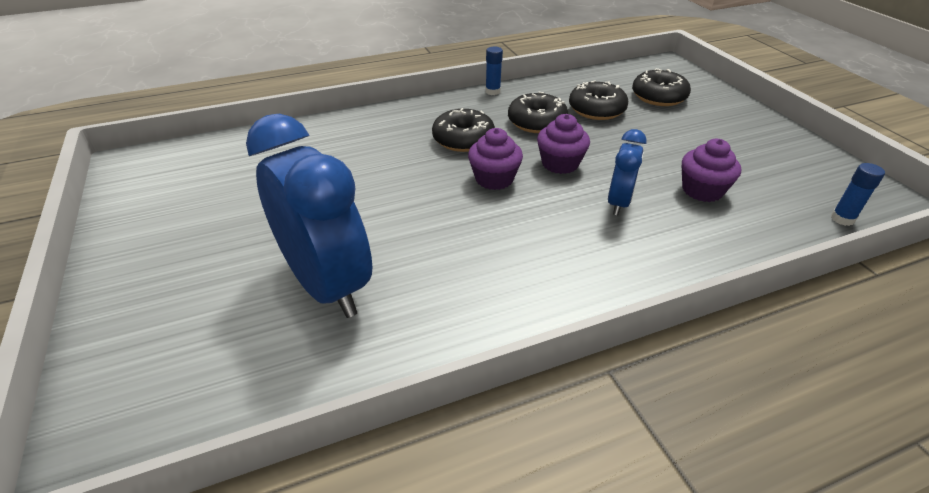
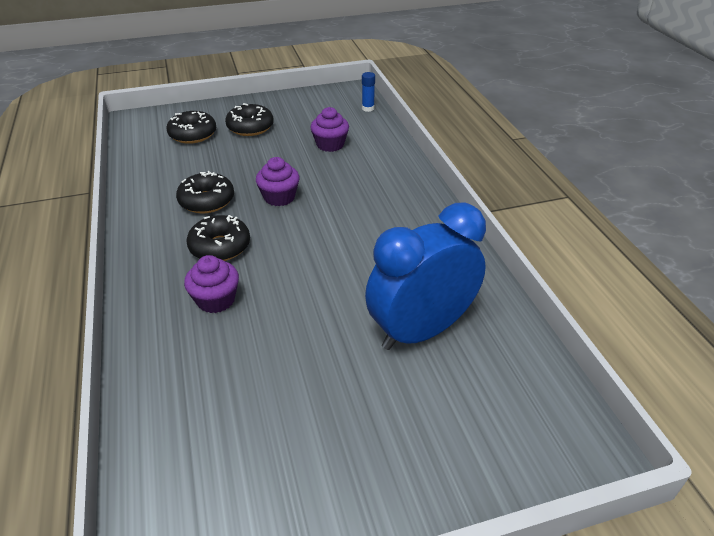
camera: 85 degrees left, 0 degrees up
purple cupcake [468,128,523,190] -> purple cupcake moved to [184,255,239,313]
blue glue stick [485,47,503,95] -> none
black donut [569,80,628,120] -> black donut moved to [225,103,274,136]
blue clock [608,129,647,216] -> none

